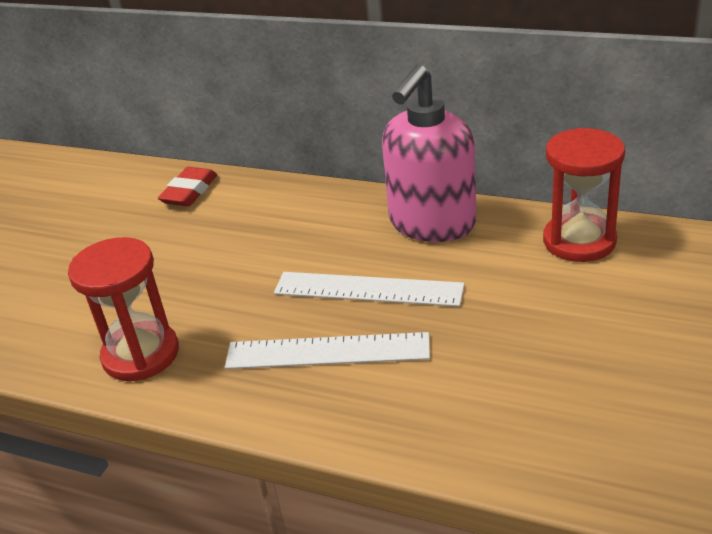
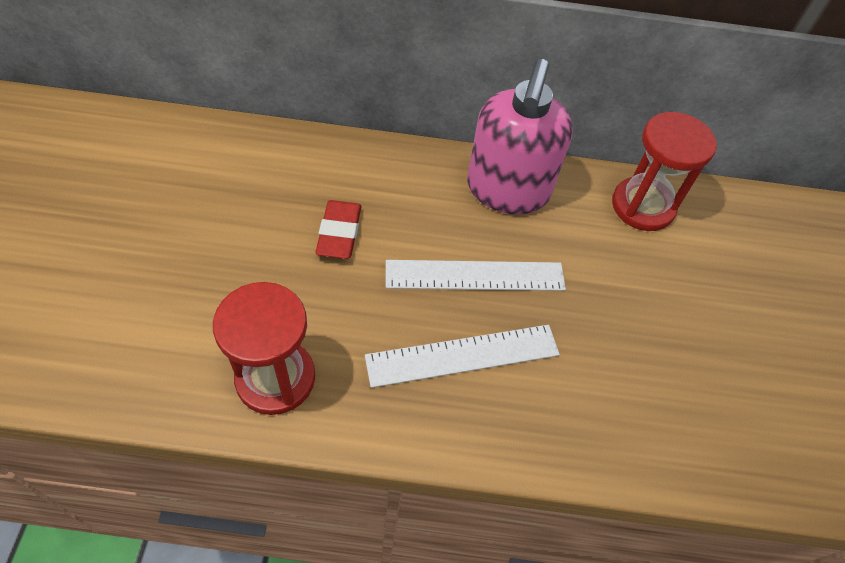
camera: 25 degrees left, 20 degrees up
red eraser [158,167,217,206] -> red eraser moved to [316,200,361,259]

